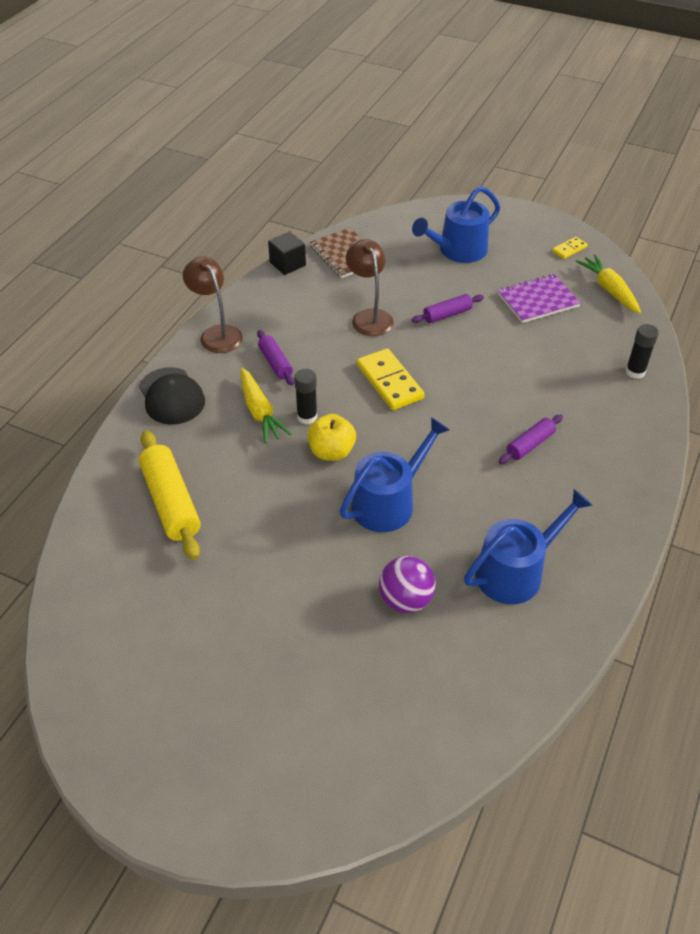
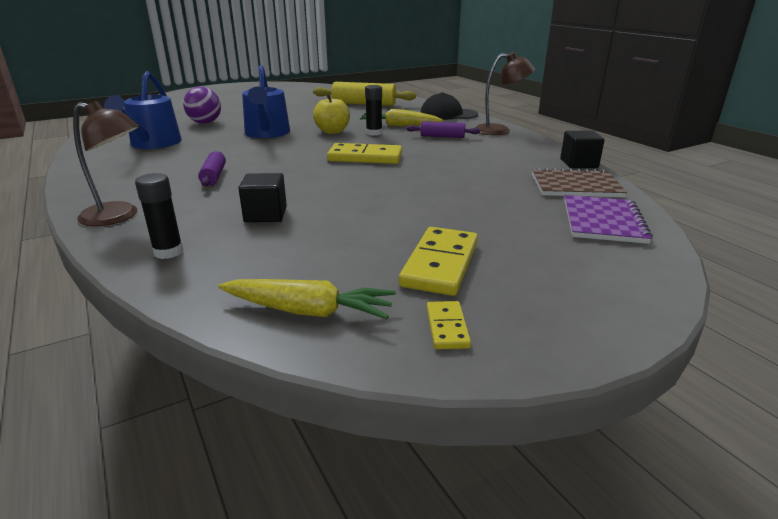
camera: 125 degrees right, 20 degrees down
brown lamp [346,239,394,336] -> brown lamp moved to [73,101,139,226]
blue watering can [412,186,500,263] -> none
purple rolling pin [412,294,484,323] -> none
purple notebook [498,274,581,323] -> purple notebook moved to [565,195,653,244]
none -> black cube [238,173,287,222]
none -> yellow domino [399,227,478,296]

